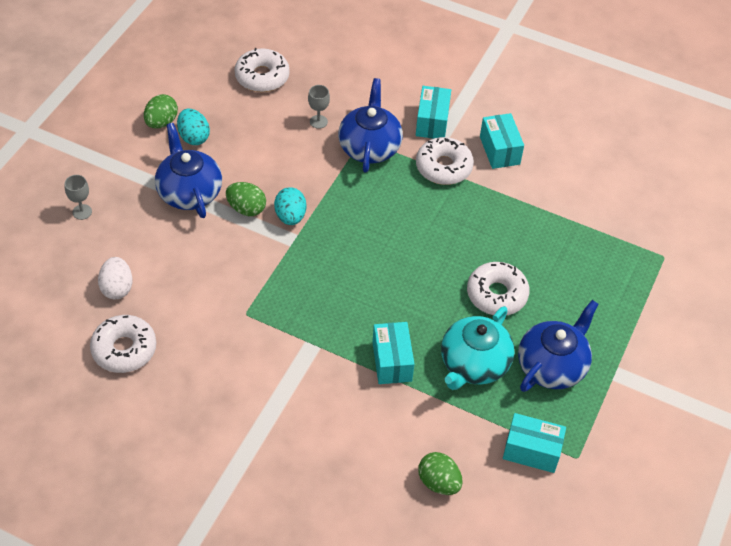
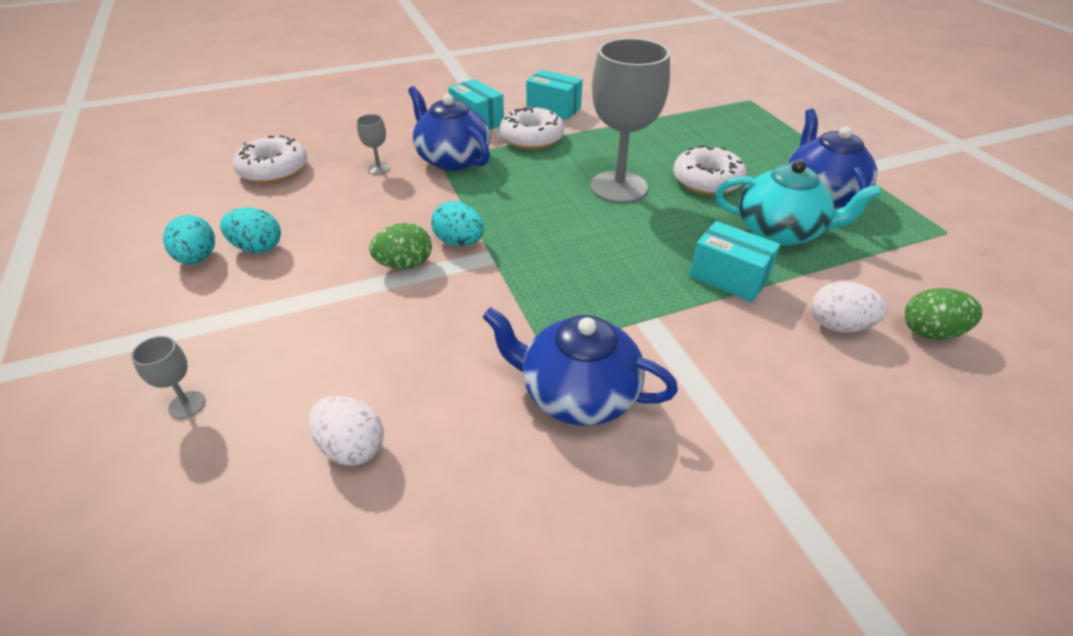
camera: 45 degrees left, 10 degrees down
white donut [90,315,157,373] -> none
green egg [144,94,178,129] -> turquoise egg [163,215,215,264]
blue teapot [155,123,222,218] -> blue teapot moved to [482,307,678,426]
turquoise teapot [441,306,515,390] -> turquoise teapot turned 60 degrees counterclockwise [716,160,882,246]
turquoise box [503,413,566,473] -> none
none -> grey goblet [590,38,670,203]
none -> white egg [812,281,887,332]

